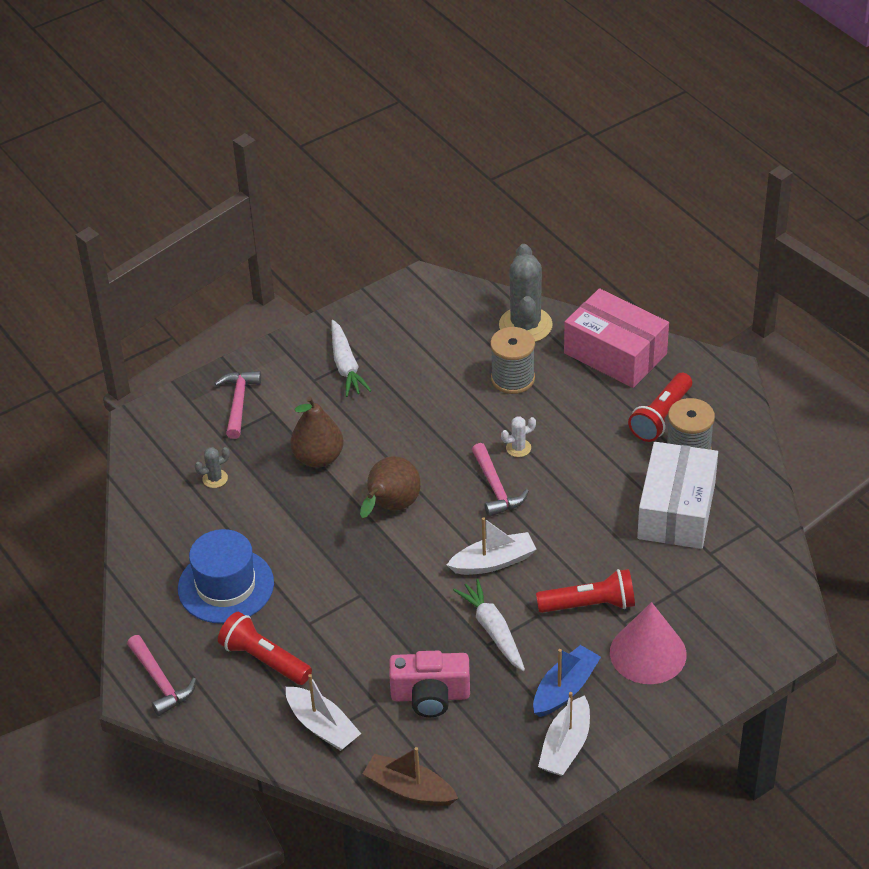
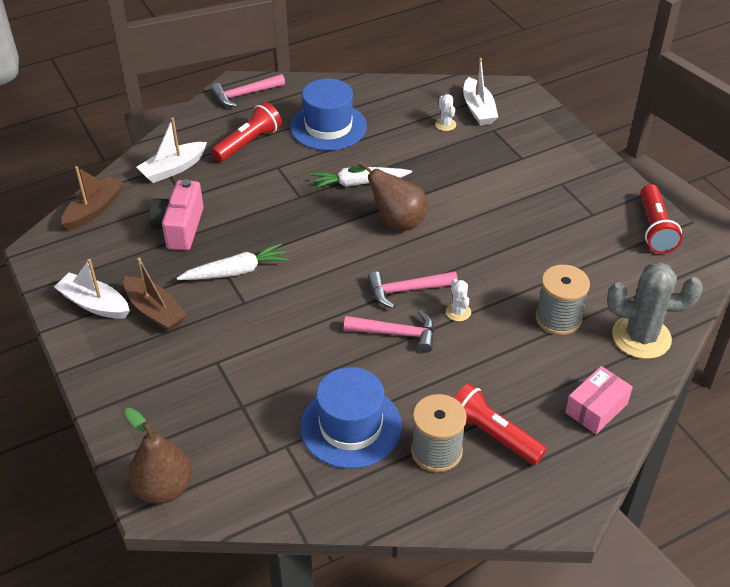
camera: 95 degrees right, 0 degrees up
grey cactus [194,447,230,488] -> white cactus [435,94,456,131]
pink hammer [215,371,261,439] -> pink hammer moved to [344,311,434,353]
brown pear [290,397,344,468] -> brown pear moved to [125,408,192,504]
white carrot [331,320,372,397] -> white carrot moved to [309,167,412,190]
white boat [447,517,536,575] -> white boat moved to [463,58,498,126]
blue boat [533,645,601,717] -> brown boat [124,257,187,331]
red flashlight [536,569,635,613] -> red flashlight moved to [641,184,682,253]
pink box [564,288,669,388] -> pink box [565,366,633,434], size x0.55
pink cone [610,602,686,684] -> none
white box [637,442,718,549] -> blue hat [300,367,402,469]

